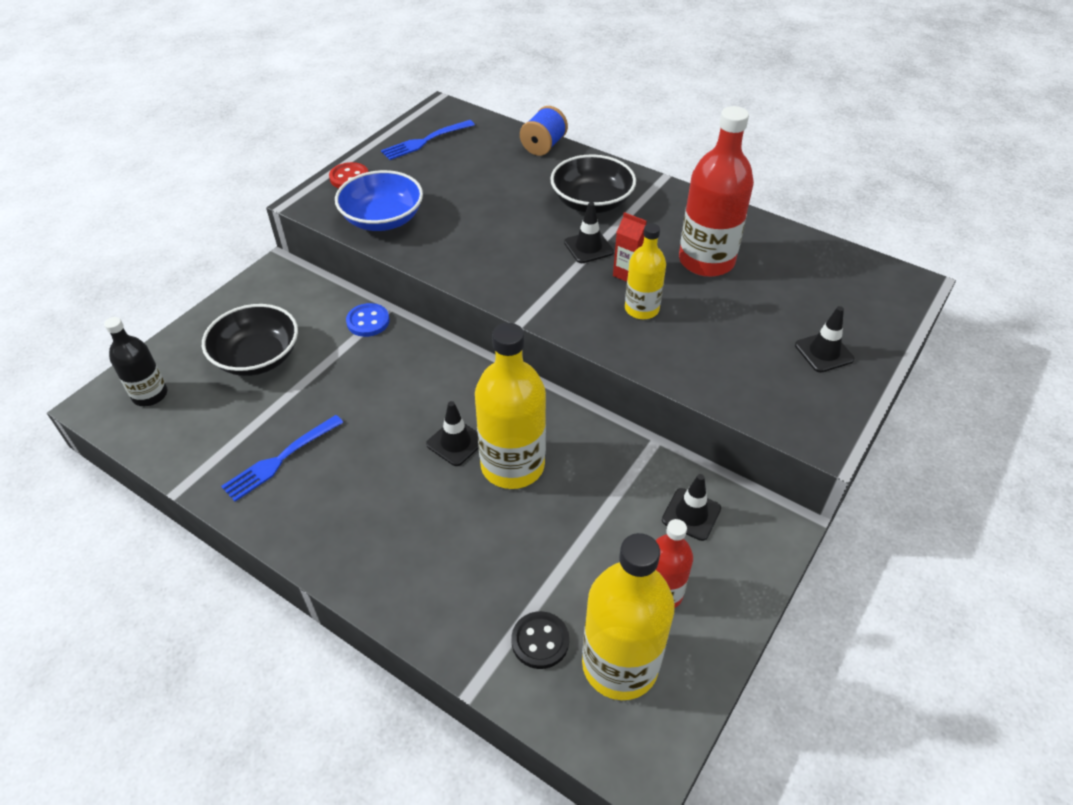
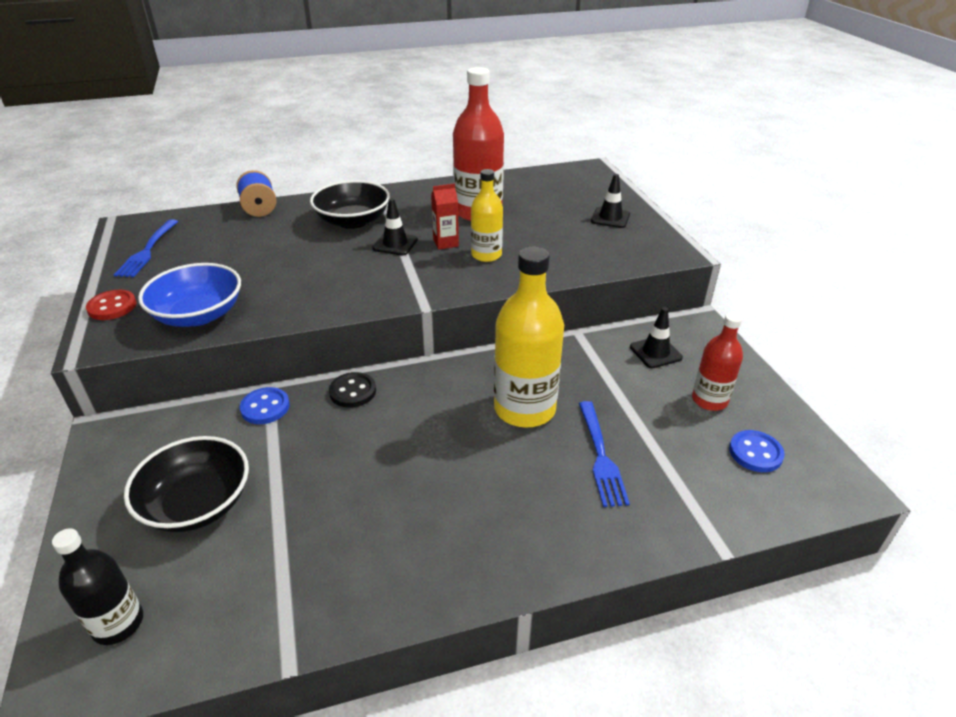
camera: 50 degrees left, 10 degrees down
blue fork [221,415,344,502] -> blue fork moved to [579,401,630,507]
black traffic cone [426,401,479,466] -> none
black button [511,611,569,669] -> black button moved to [329,372,376,408]
yellow bottle [582,533,675,700] -> blue button [729,430,785,472]

